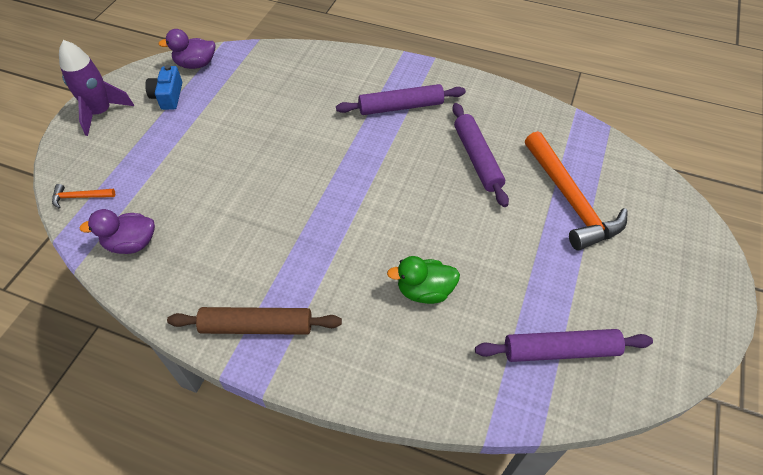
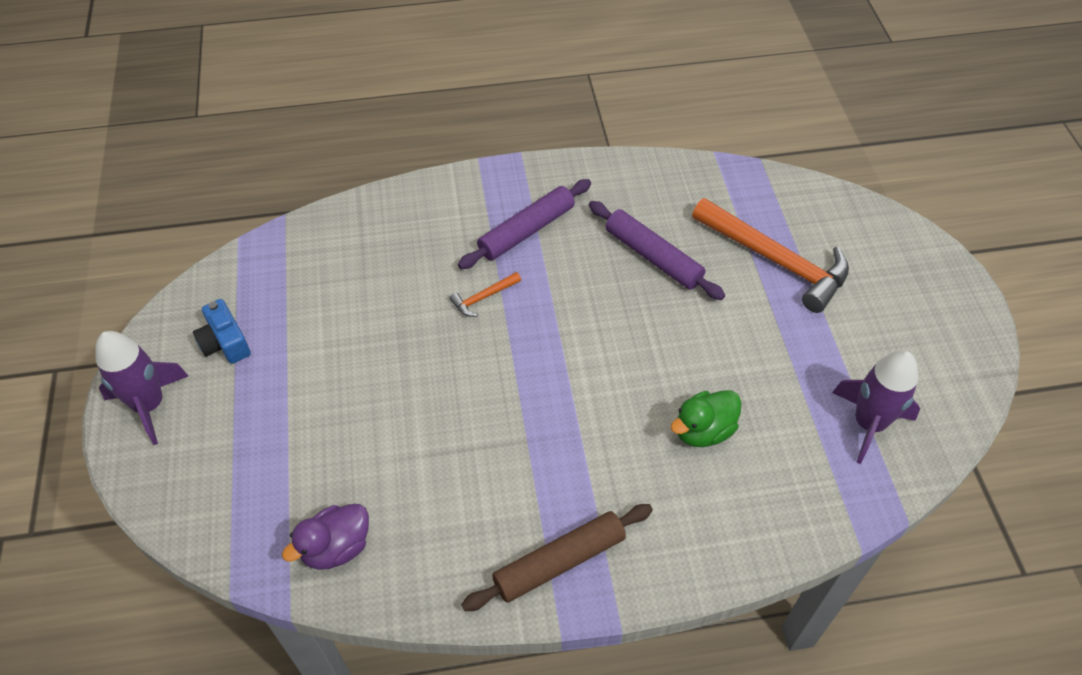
camera: 30 degrees left, 0 degrees up
orange hammer [52,184,115,208] -> orange hammer moved to [449,272,521,317]
purple duck [158,29,215,69] -> none
purple rolling pin [475,329,653,362] -> purple rocket [832,350,920,464]

